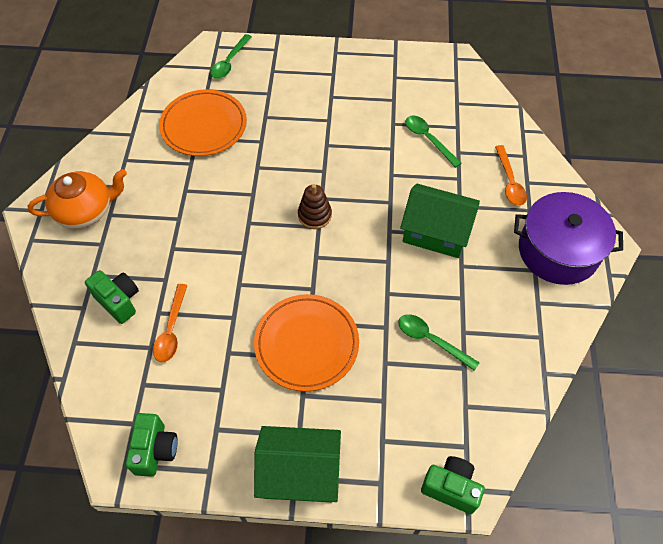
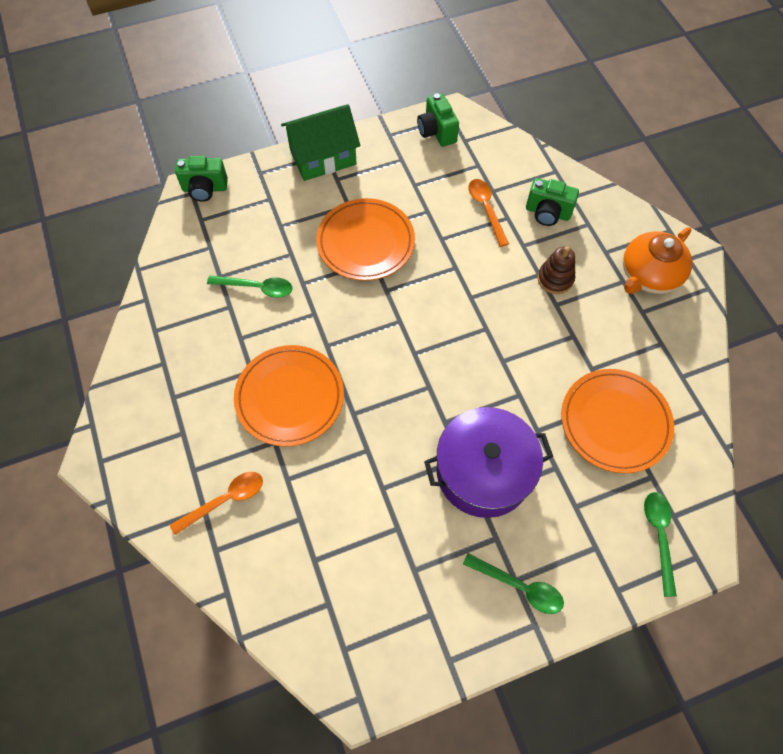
camera: 155 degrees right, 5 degrees up
brown stacking toy [298,184,332,229] -> brown stacking toy moved to [538,247,575,294]
green house [400,184,480,258] -> orange plate [234,345,344,447]
green spoon [405,116,461,168] -> green spoon moved to [463,553,564,614]
orange spoon [495,145,527,206] -> orange spoon turned 90 degrees clockwise [170,472,263,535]
purple pot [514,192,623,285] -> purple pot moved to [424,407,553,518]

